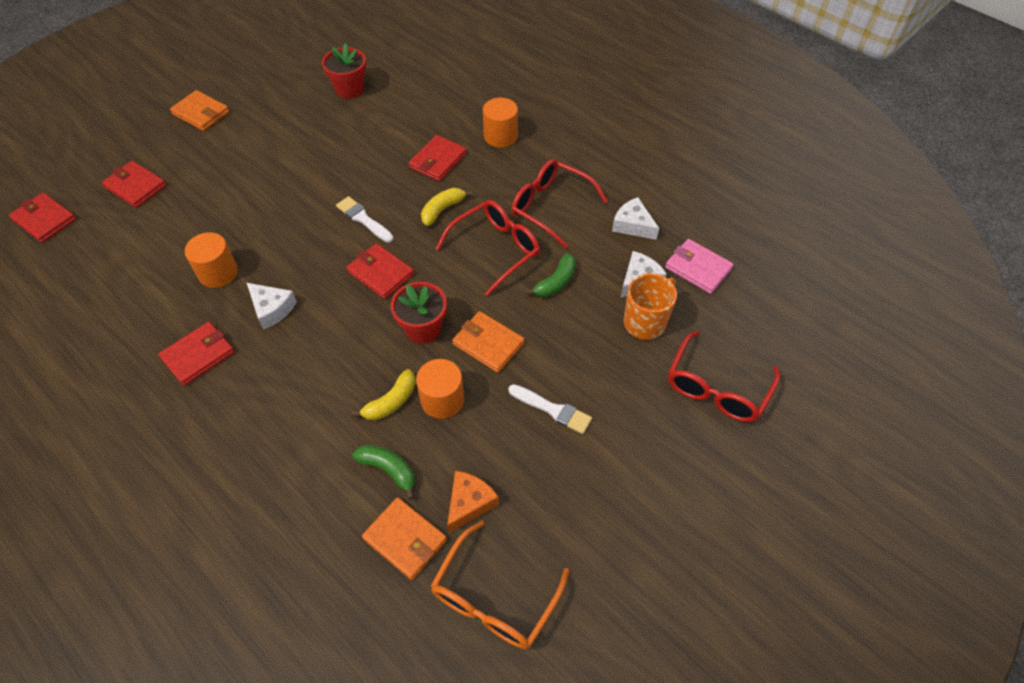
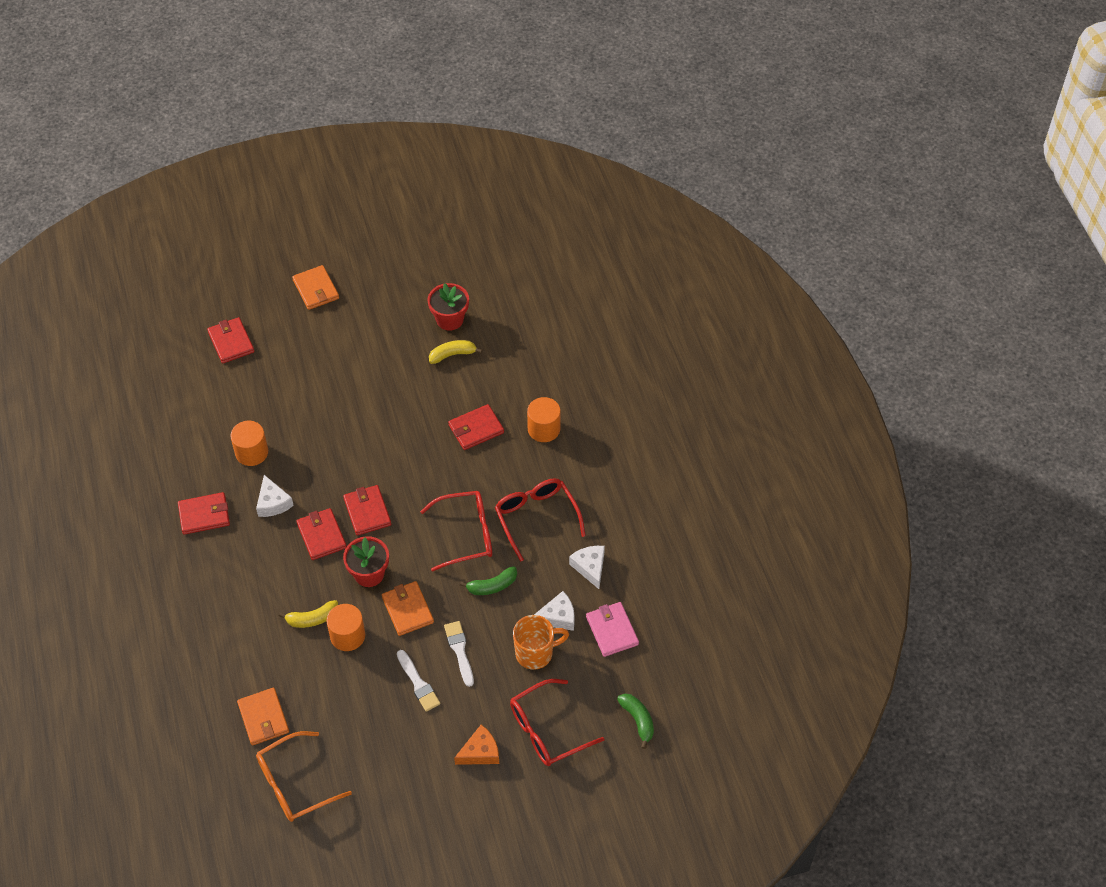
camera: 30 degrees right, 0 degrees up
red wallet [9,193,76,243] -> red wallet moved to [296,508,347,560]
white brush [336,196,393,243] -> white brush moved to [444,621,474,687]
green banana [352,445,415,500] -> green banana moved to [617,694,654,749]
yellow banana [421,188,472,226] -> yellow banana moved to [429,340,482,364]
orange cheese [447,471,499,533] -> orange cheese moved to [454,725,499,765]

